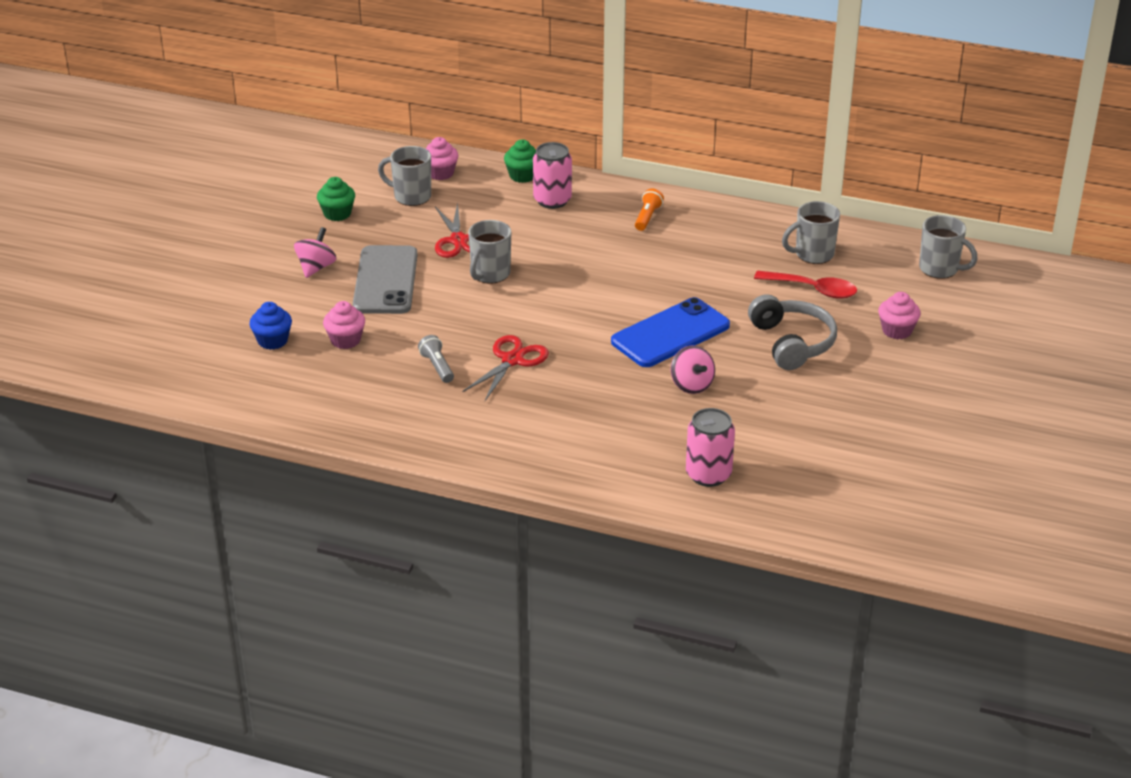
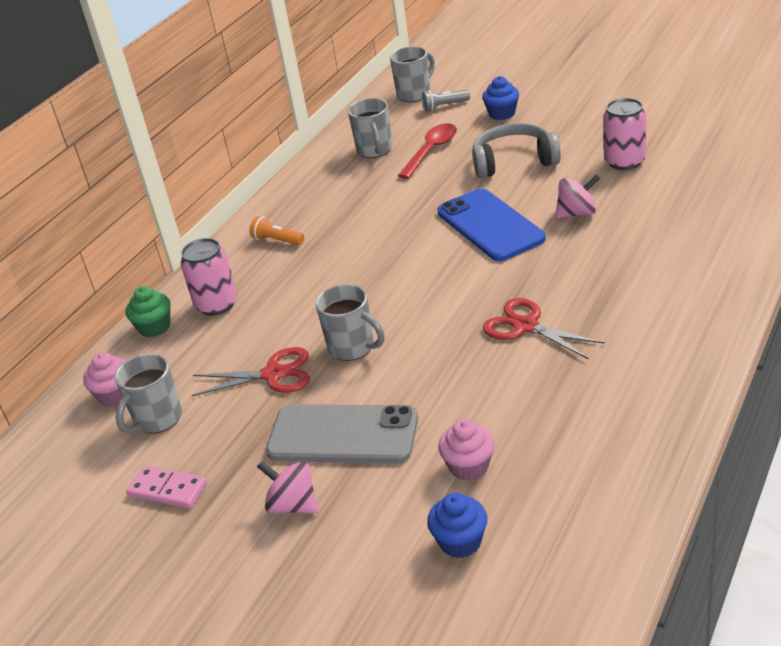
camera: 75 degrees left, 0 degrees up
green cupcake [317,177,355,221] -> pink domino [126,466,207,508]
grey flashlight [418,335,454,383] -> grey flashlight moved to [422,90,470,111]
pink can [686,408,735,487] -> pink can moved to [603,98,646,170]
pink cupcake [878,292,921,339] -> blue cupcake [482,76,519,120]

